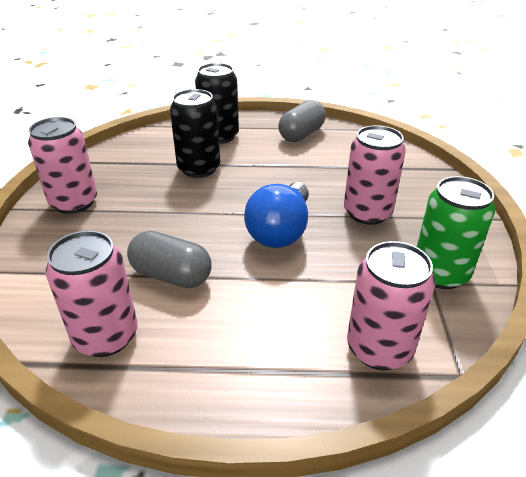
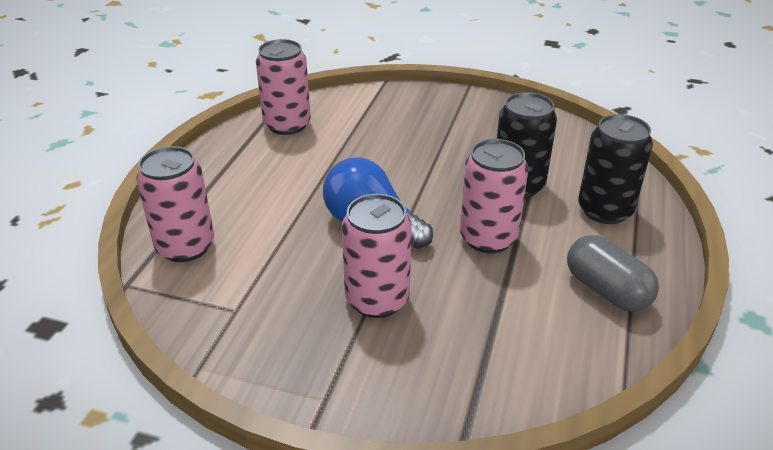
camera: 105 degrees right, 0 degrees up
pink can [28,117,97,214] -> pink can moved to [460,139,528,253]
grey capsule [127,231,212,288] -> none
green can [417,176,495,289] -> none

